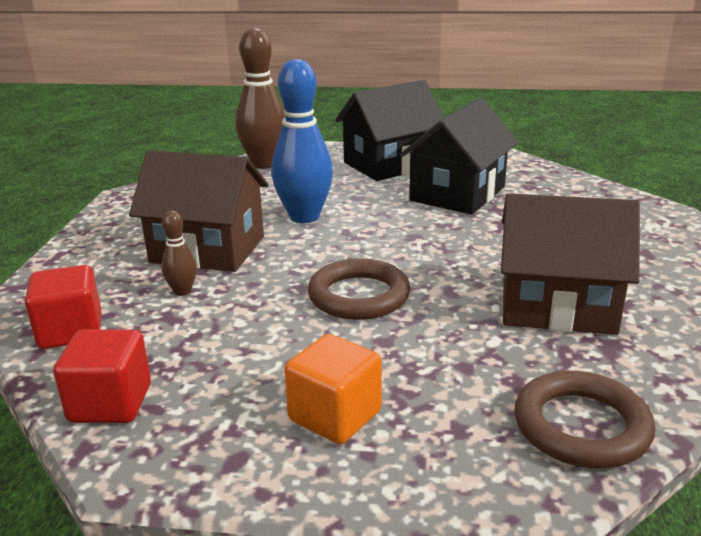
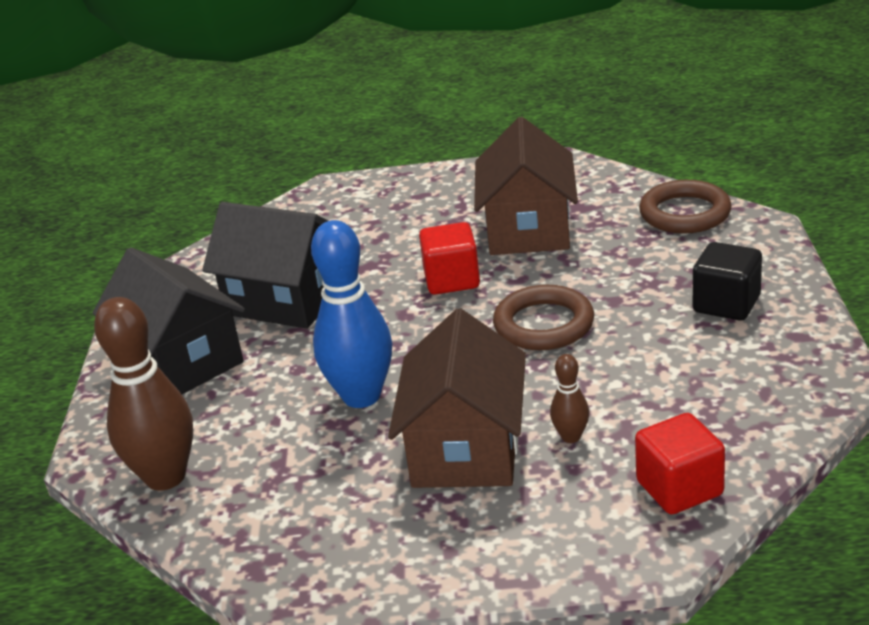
camera: 95 degrees left, 5 degrees up
red cube [53,329,151,423] -> red cube moved to [419,222,480,295]
orange cube [284,334,382,444] -> black cube [693,242,762,321]

